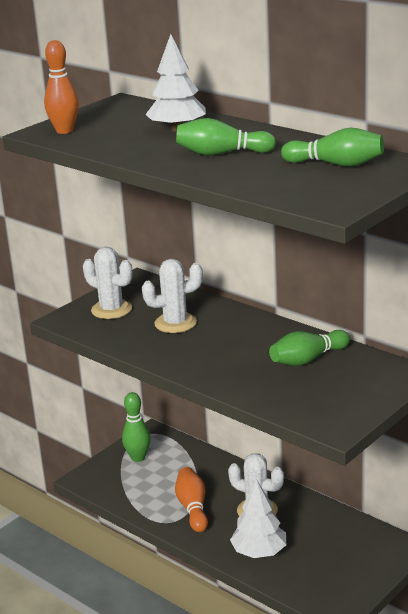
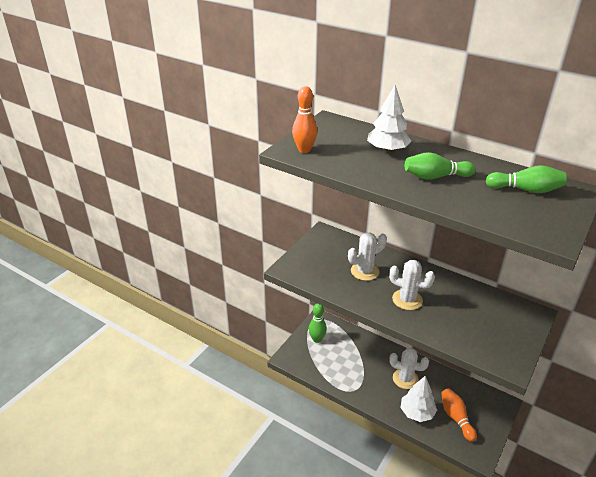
camera: 10 degrees left, 10 degrees up
white cactus [83,247,132,319] -> white cactus moved to [389,260,435,310]
orange bowling pin [175,467,208,532] -> orange bowling pin moved to [441,388,477,442]
green bowling pin [269,330,350,366] -> none

